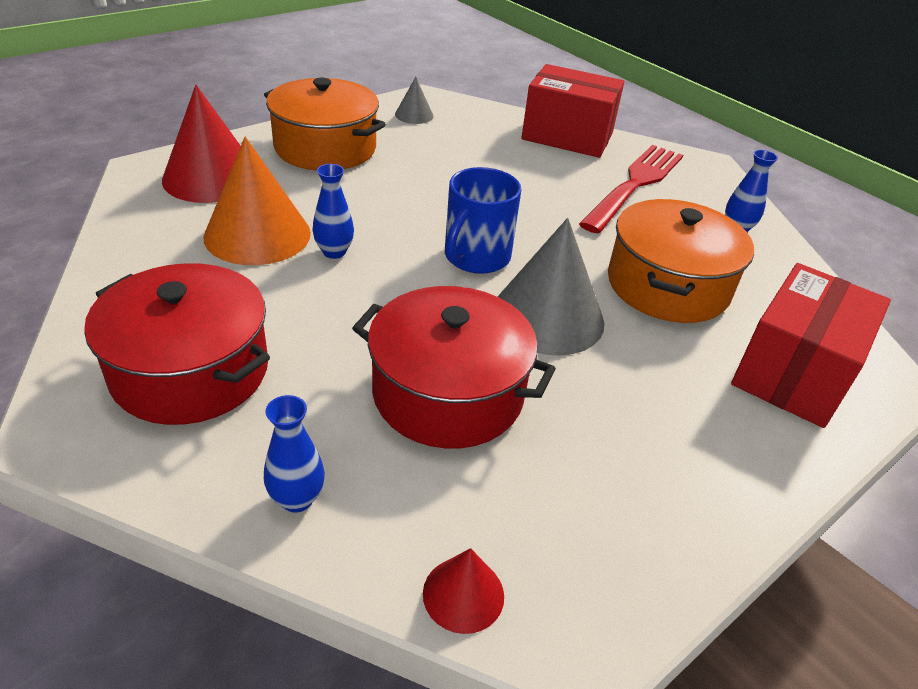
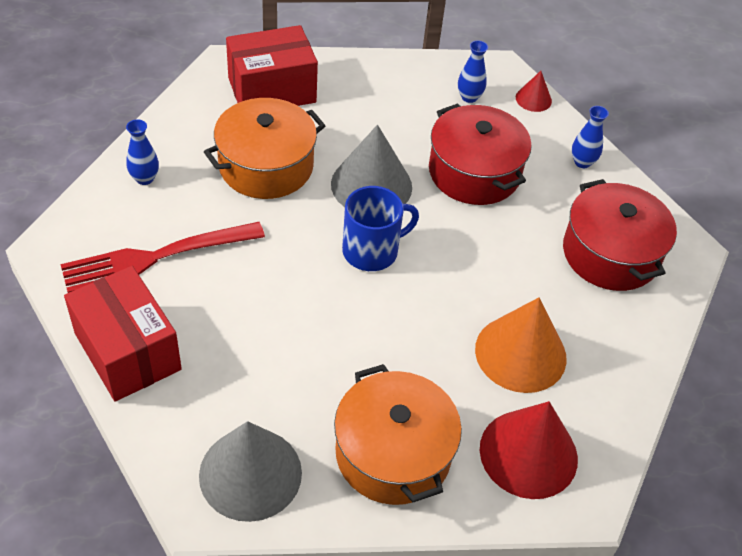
camera: 145 degrees left, 10 degrees up
blue vase [312,164,354,259] -> blue vase moved to [458,40,488,103]
grey cone [395,77,434,124] -> grey cone [199,421,302,522], size x2.04

